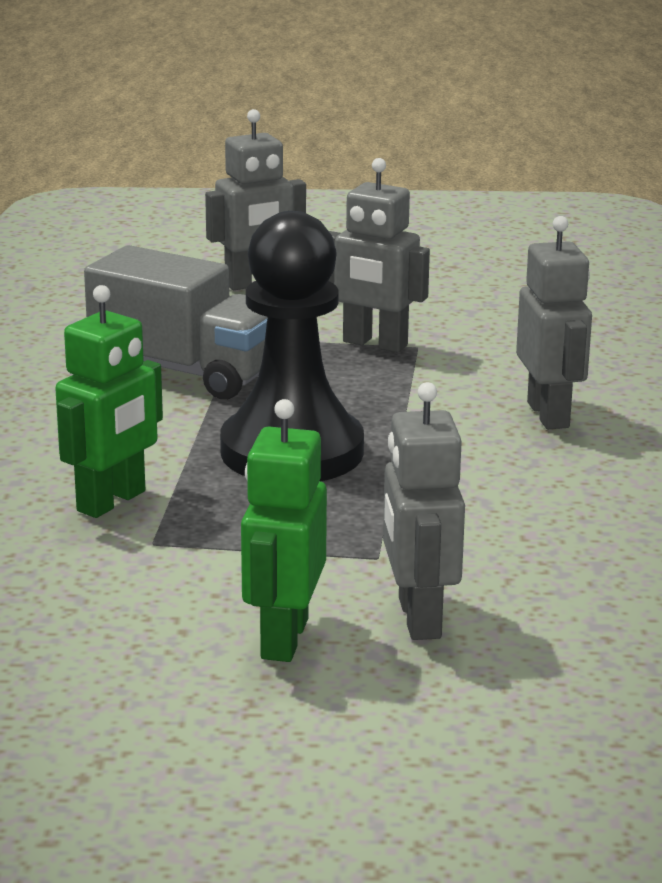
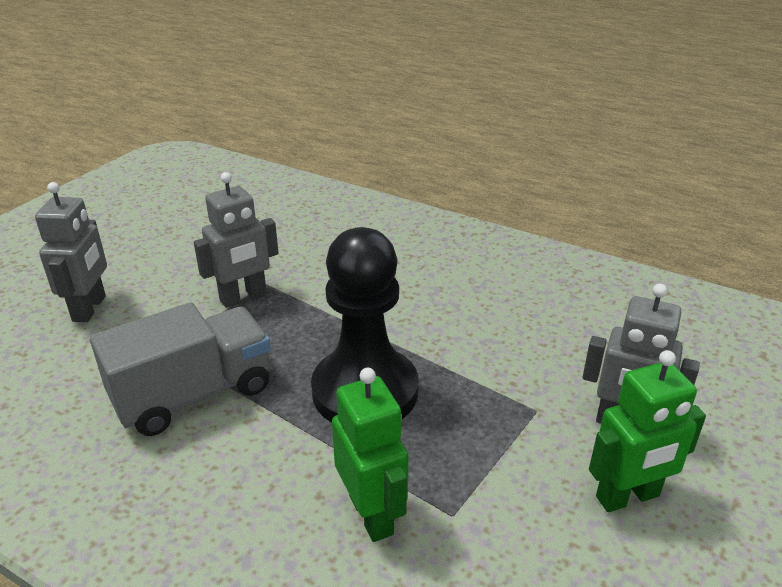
camera: 60 degrees left, 10 degrees up
green robot [241,399,327,662] -> green robot turned 60 degrees counterclockwise [589,350,706,512]
grey robot [516,216,592,429] -> none

